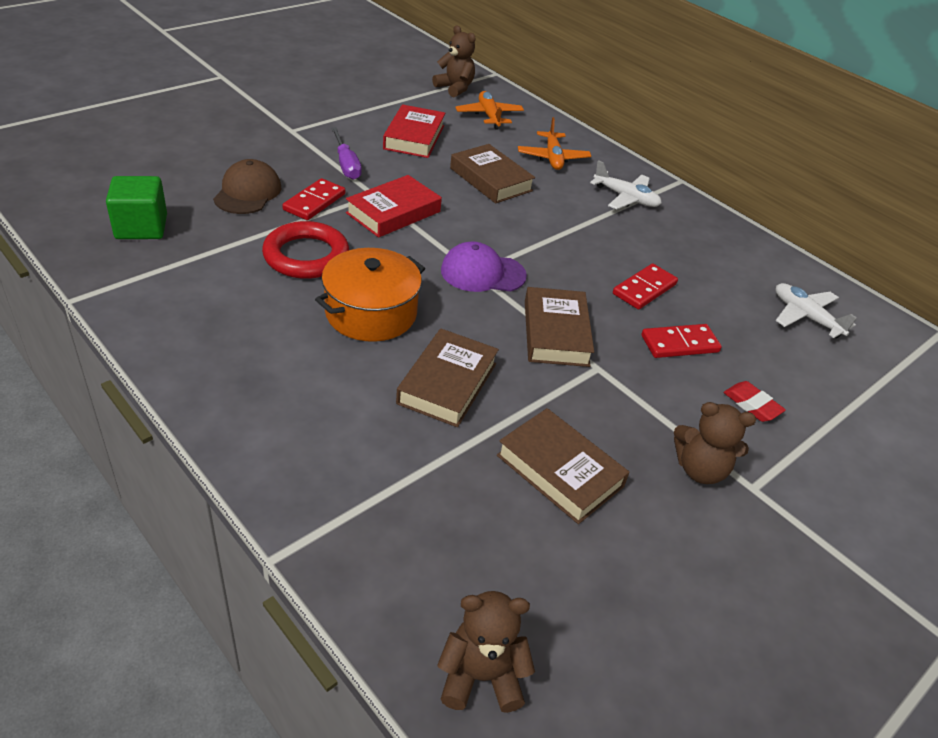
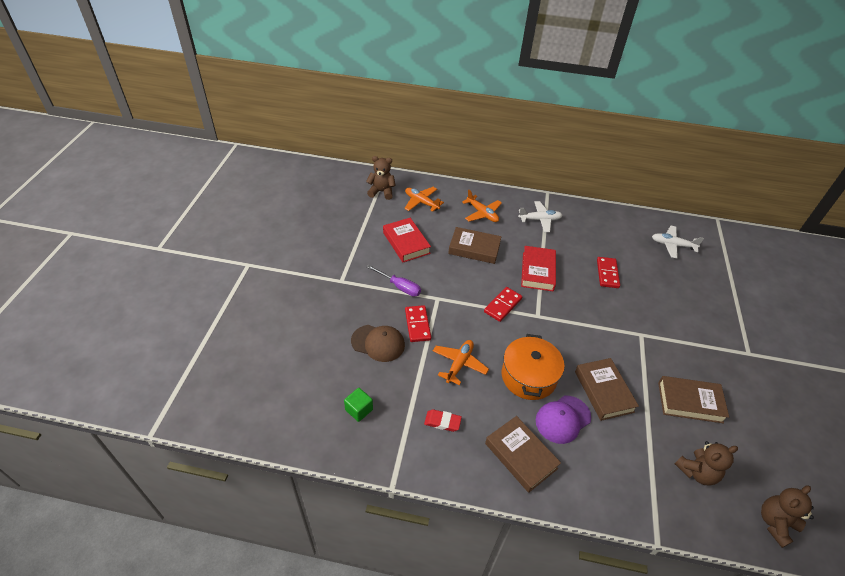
camera: 35 degrees left, 5 degrees up
green cube [106,176,167,239] -> green cube [344,388,373,422], size x0.64
brown cap [213,159,281,214] -> brown cap turned 135 degrees clockwise [351,325,405,362]
red ring [262,221,349,279] -> orange plane [433,340,489,385]
red book [346,175,442,238] -> red book moved to [521,246,556,291]
purple cap [441,242,527,292] -> purple cap moved to [536,396,591,444]
brown book [525,287,594,367] -> brown book moved to [485,416,561,493]
red domino [641,324,722,358] -> red domino moved to [484,287,522,322]
brown teddy bear [674,402,756,484] -> brown teddy bear moved to [675,441,738,485]
red eraser [723,381,786,422] -> red eraser moved to [424,409,462,432]

